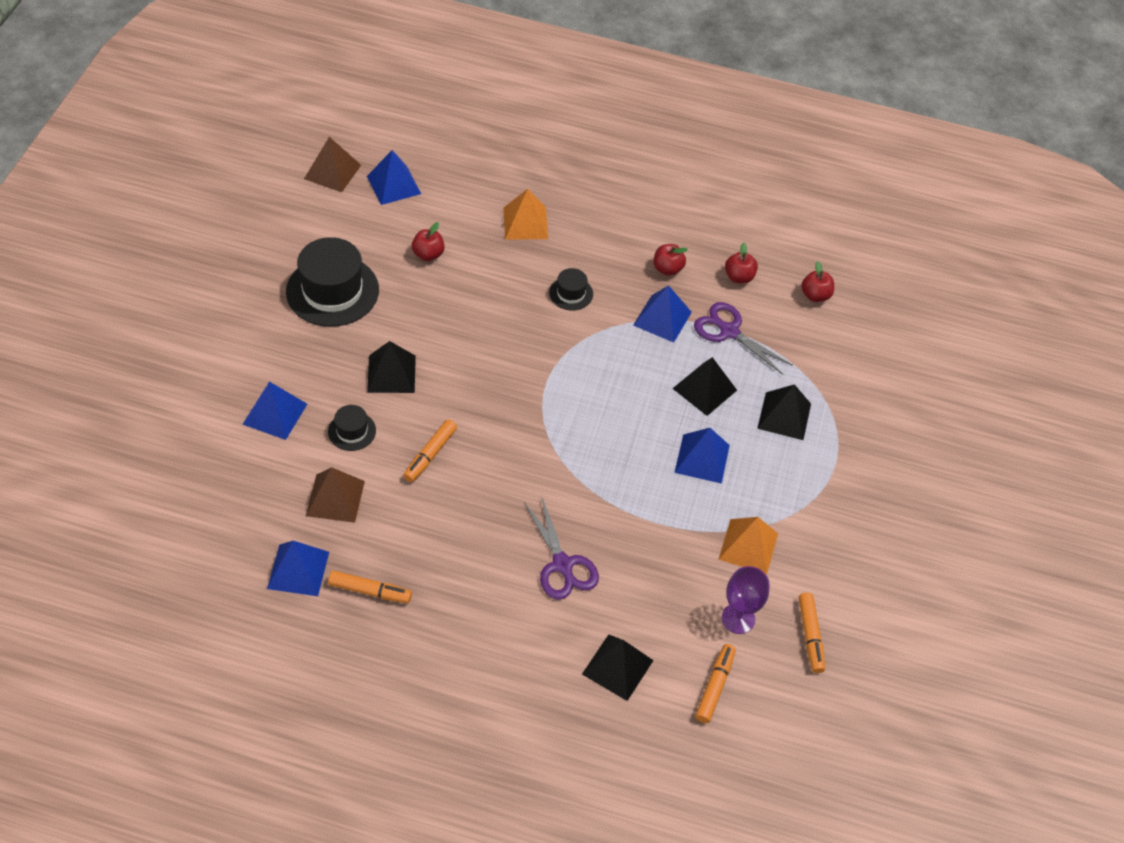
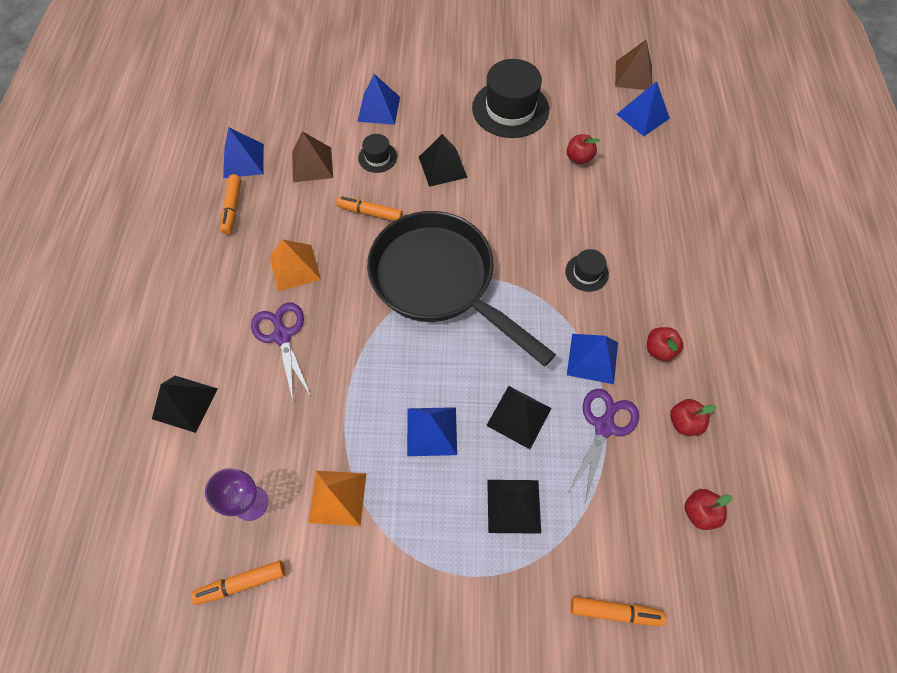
camera: 80 degrees right, 10 degrees up
orange pyramid [503,189,548,240] -> orange pyramid moved to [269,239,321,292]
purple scissors [524,495,599,600] -> purple scissors turned 105 degrees clockwise [251,303,311,401]
orange marker [695,644,736,723] -> orange marker moved to [571,596,666,626]
none -> black pan [367,211,556,366]

